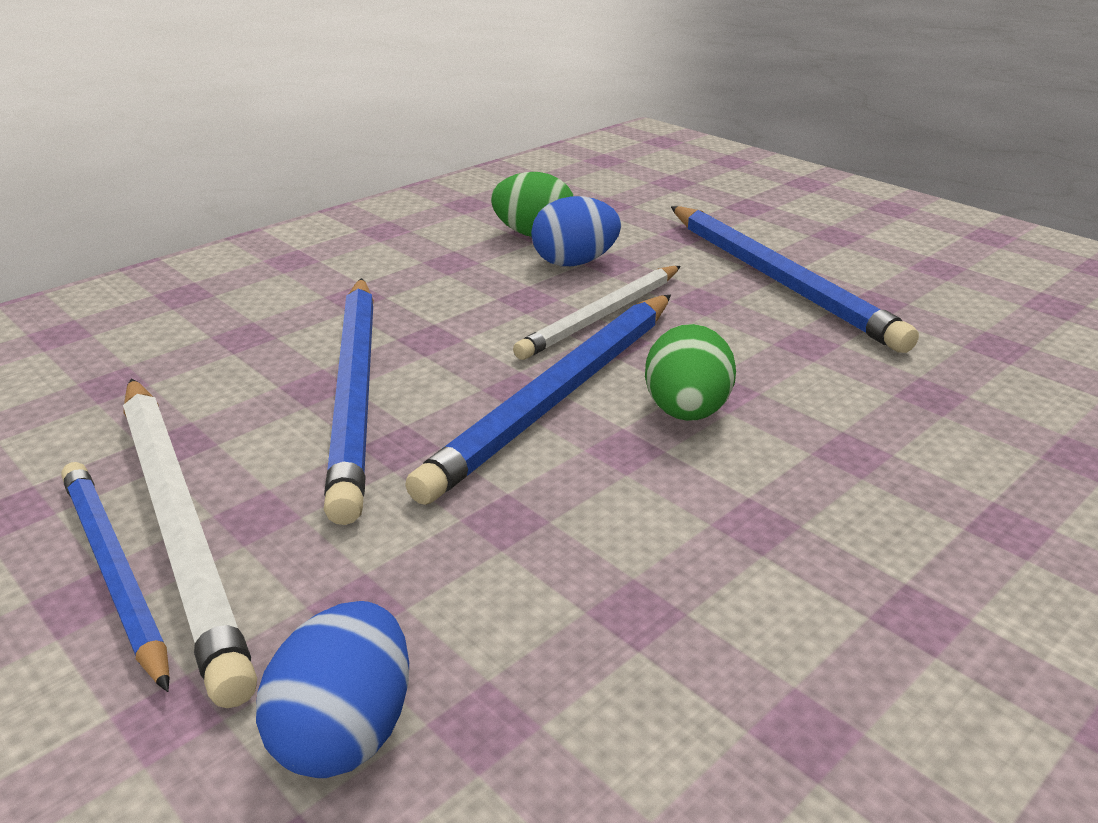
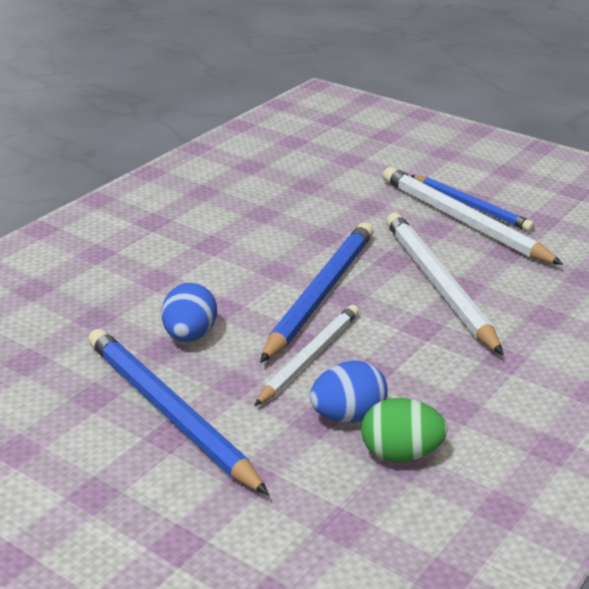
camera: 170 degrees right, 0 degrees up
blue egg [256,601,409,778] -> blue egg moved to [161,283,217,342]
blue pencil [324,278,374,525] -> white pencil [386,212,504,355]
green egg [645,324,736,421] -> none

